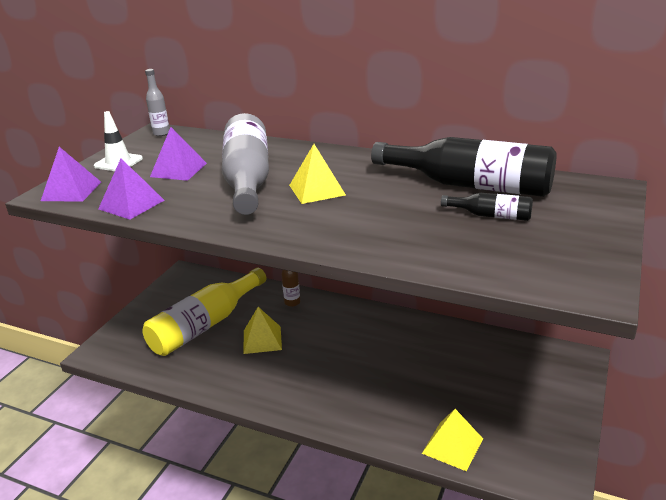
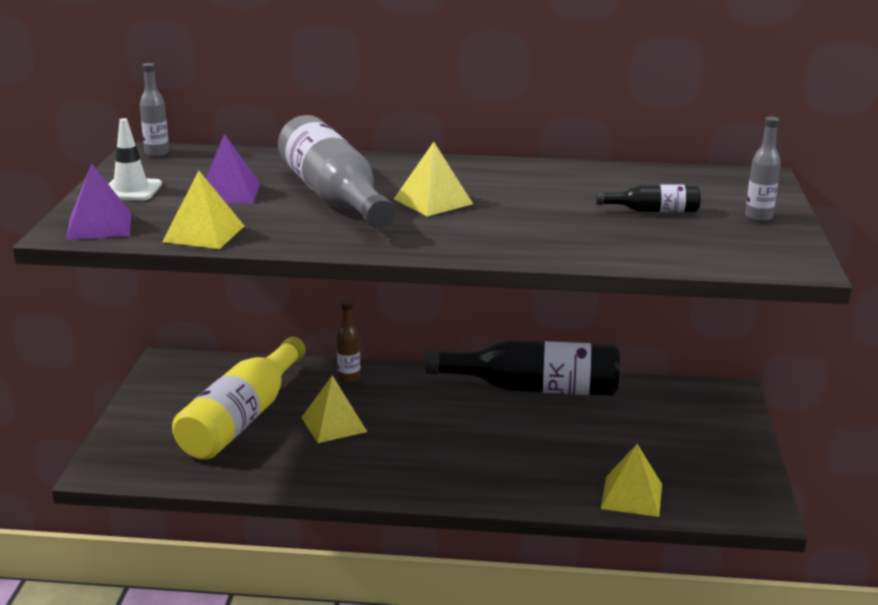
camera: 20 degrees left, 5 degrees down
purple pyramid [98,158,165,220] -> yellow pyramid [162,171,244,249]
black bottle [371,137,557,197] -> black bottle moved to [425,340,620,396]
none -> grey bottle [745,117,781,222]

